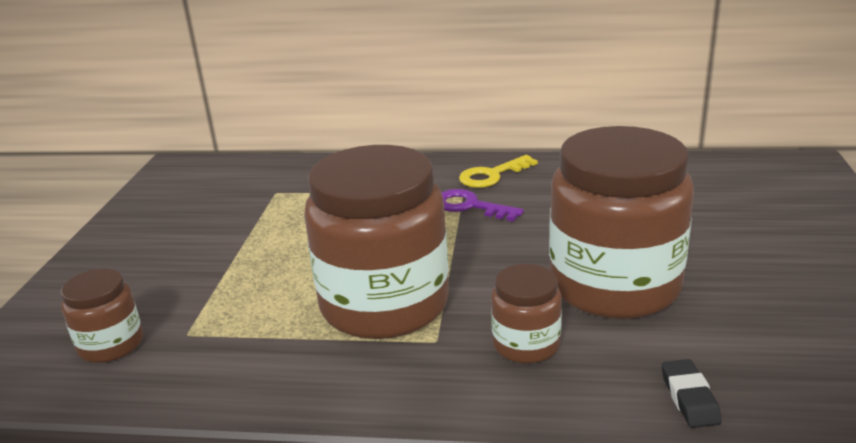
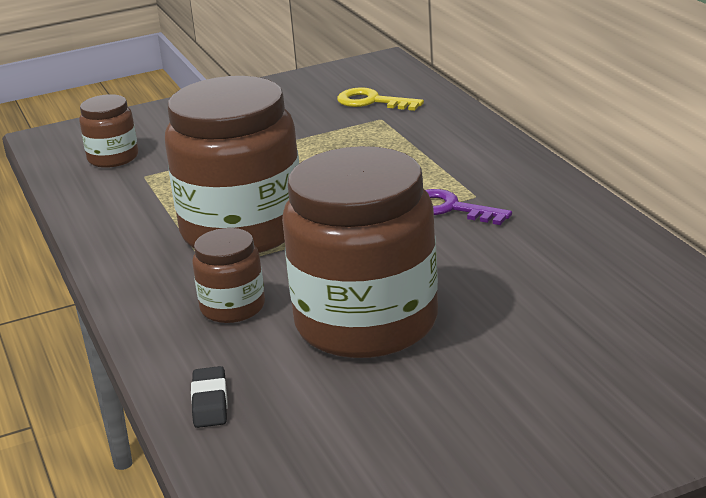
camera: 60 degrees right, 0 degrees up
purple key [441,189,524,222] -> purple key turned 60 degrees counterclockwise [425,189,512,225]
yellow key [459,155,538,188] -> yellow key moved to [337,87,424,111]
black eraser [662,359,722,428] -> black eraser turned 60 degrees counterclockwise [191,366,228,428]

